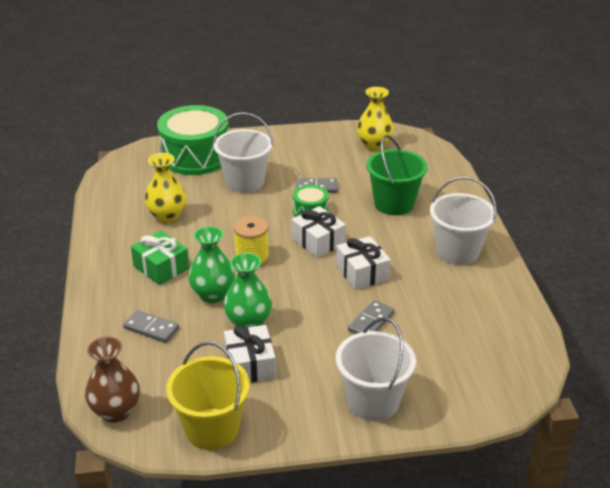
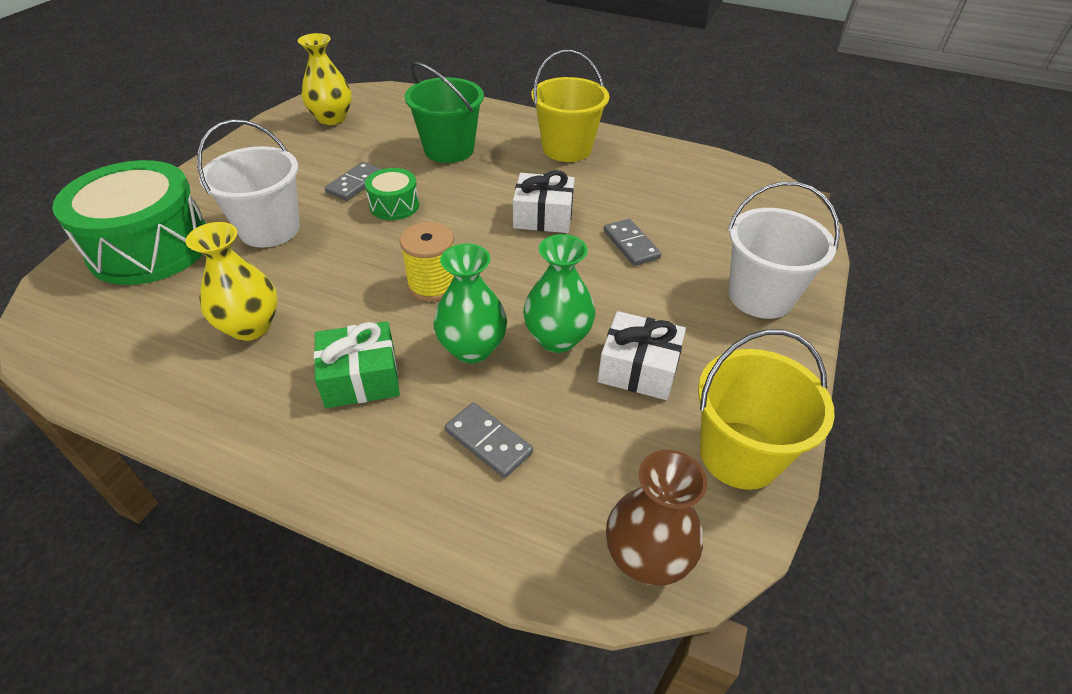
camera: 60 degrees left, 10 degrees up
grey domino [123,310,179,343] -> grey domino turned 75 degrees clockwise [445,402,533,478]
white gift [291,206,346,258] -> none
white bucket [430,177,497,265] -> yellow bucket [532,50,609,162]

